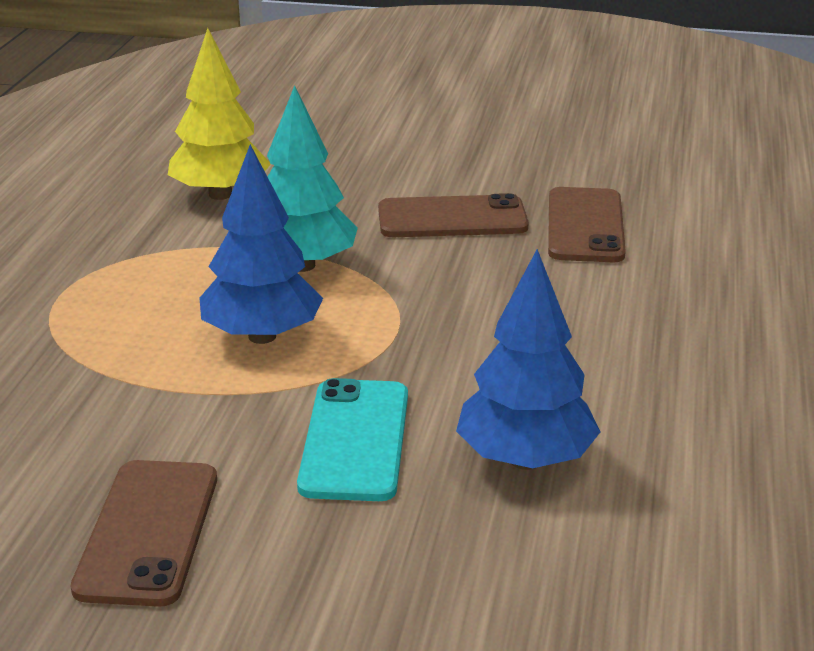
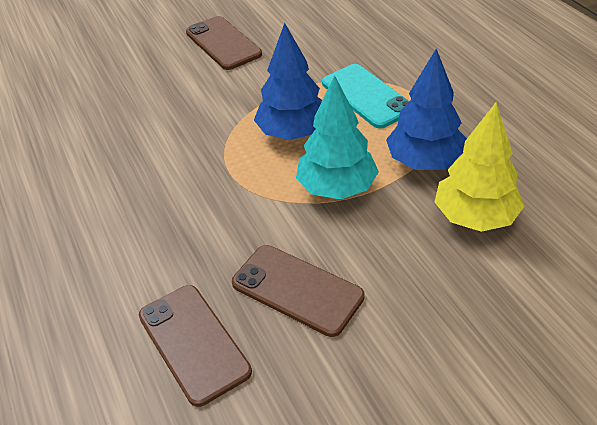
camera: 145 degrees right, 15 degrees up
turquoise phone [297,378,408,501] -> turquoise phone moved to [322,64,409,129]
brown phone [378,193,529,237] -> brown phone turned 75 degrees clockwise [232,245,365,337]
blue tree [456,249,601,470] -> blue tree moved to [386,49,467,170]

